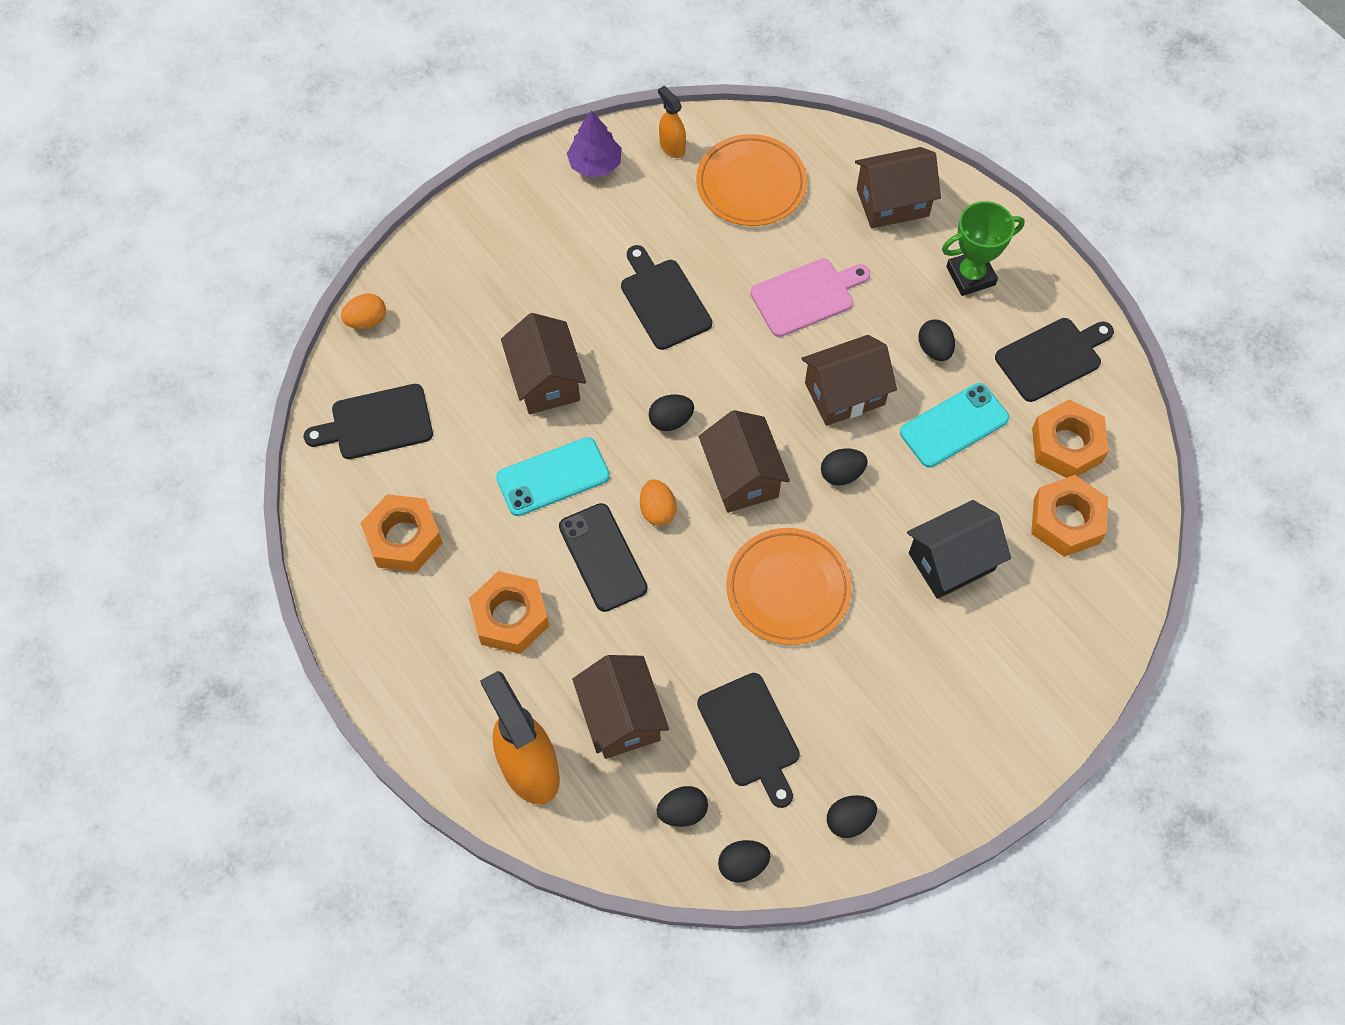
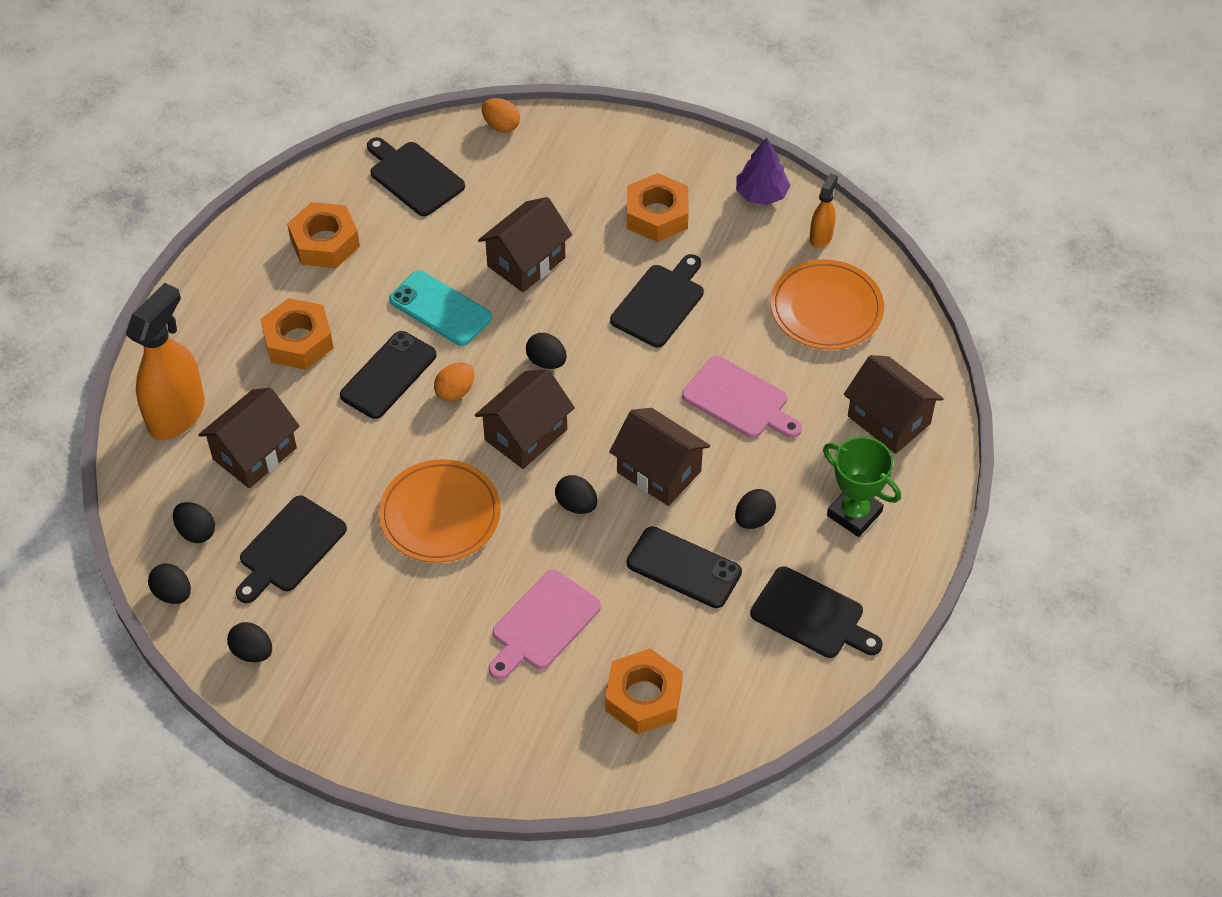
camera: 60 degrees right, 10 degrees down
turquoise phone [900,383,1009,468] -> black phone [627,526,742,608]
black house [907,500,1011,599] -> pink cutting board [489,569,601,680]
orange nut [1032,399,1109,478] -> orange nut moved to [627,173,689,242]

